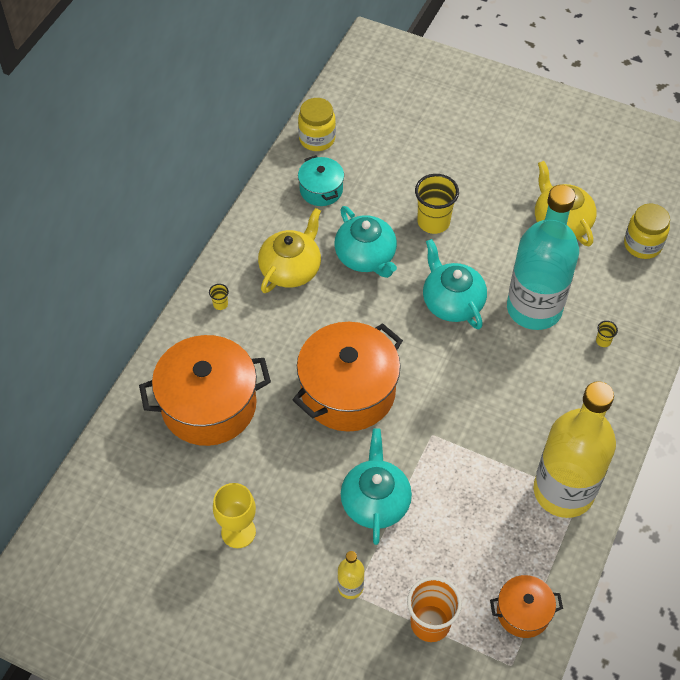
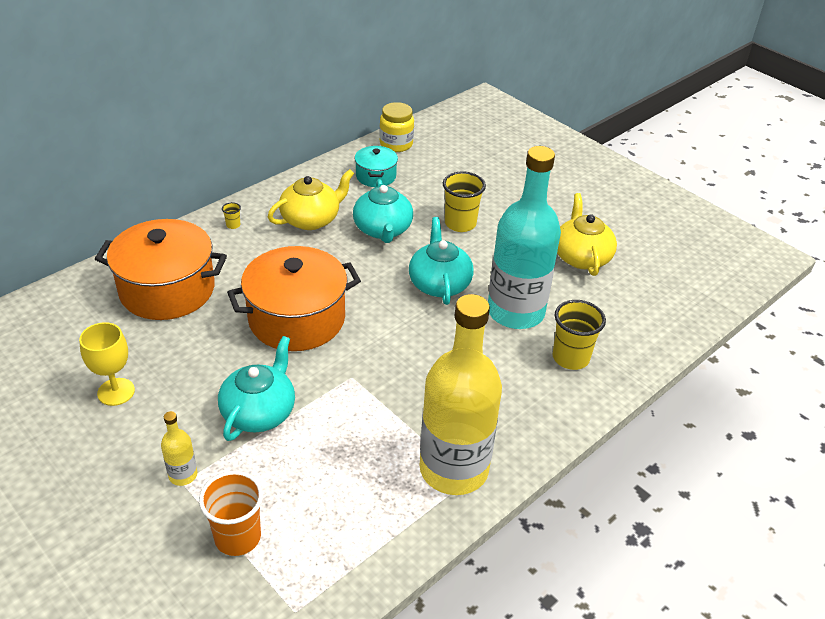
camera: 20 degrees right, 15 degrees down
orange pot [490,575,563,638] -> none
yellow cup [596,321,618,347] -> yellow cup [553,300,606,370], size x2.30
yellow jar [624,204,670,259] -> none

